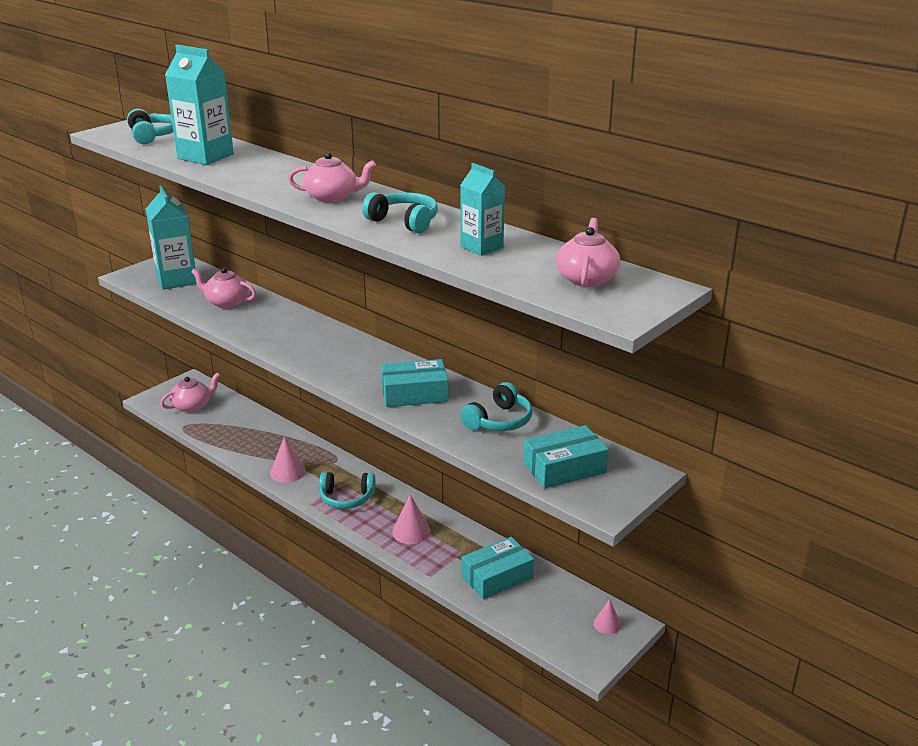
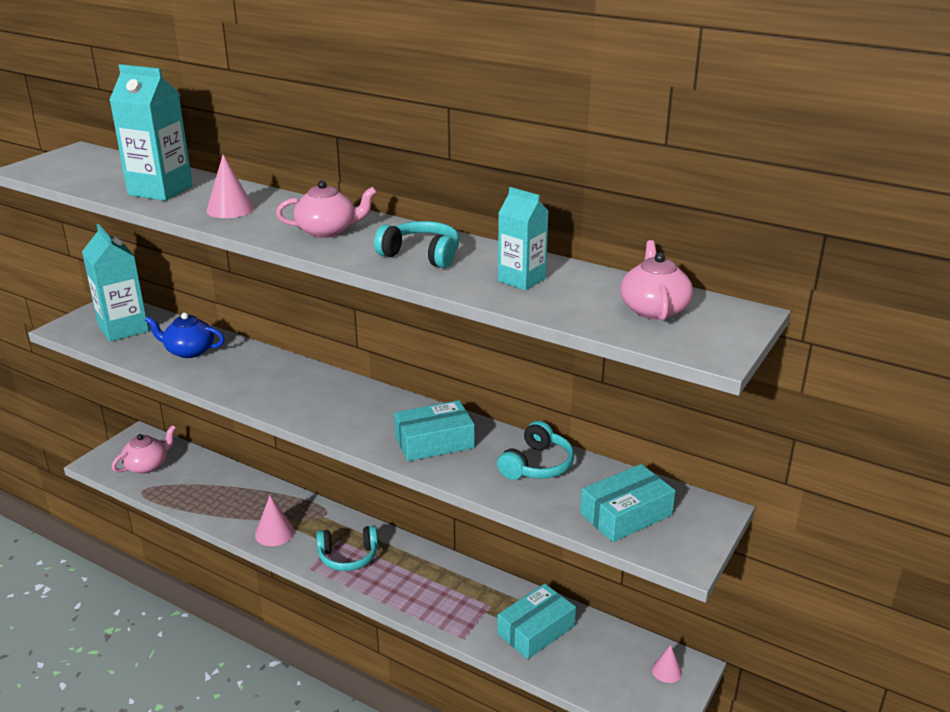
camera: 10 degrees left, 0 degrees up
turquoise headphones [127,109,173,144] -> none
pink teapot [191,267,256,308] -> blue teapot [145,313,224,358]
pink cone [392,494,431,544] -> pink cone moved to [206,155,254,218]

